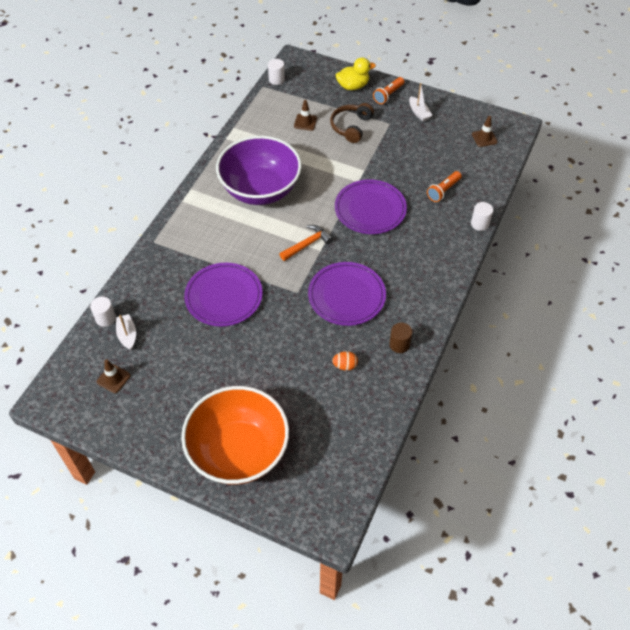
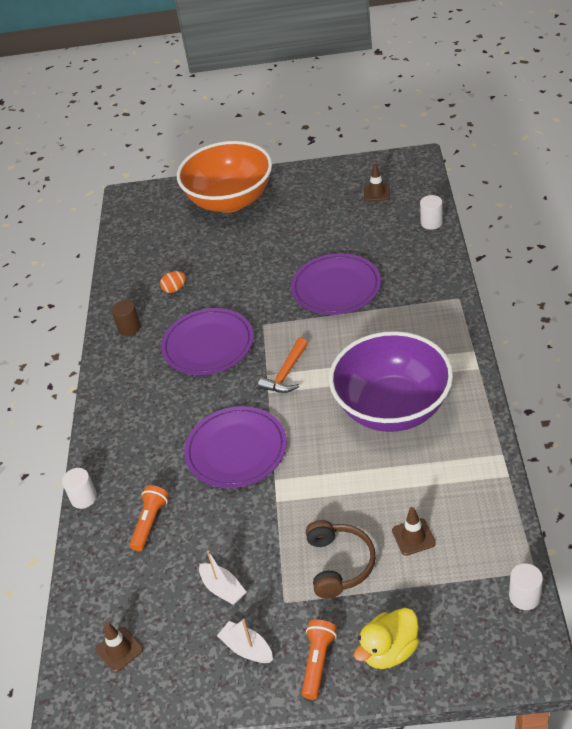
camera: 160 degrees right, 10 degrees down
white boat [116,314,136,350] -> white boat moved to [199,550,246,605]

